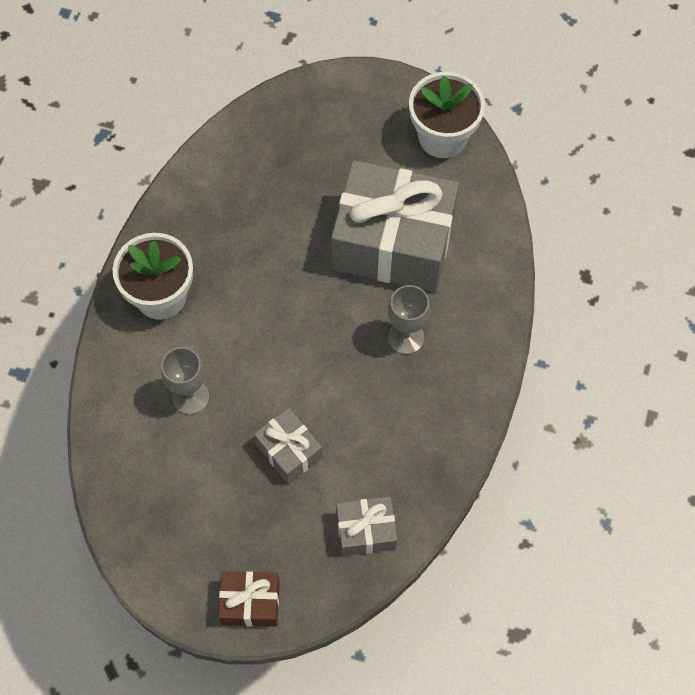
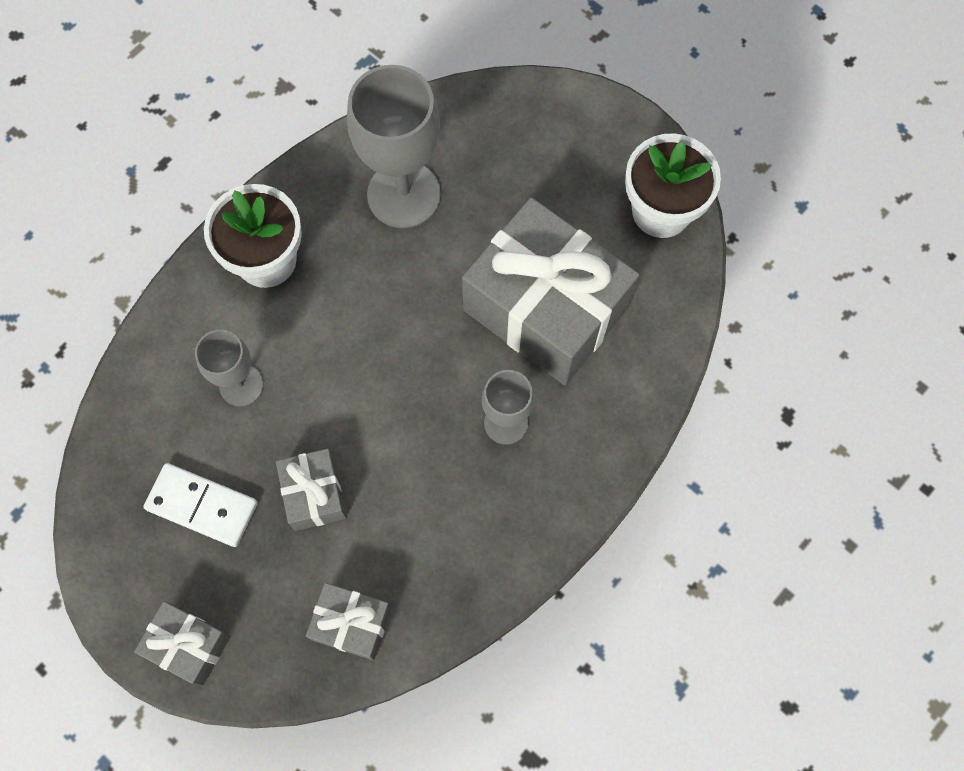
camera: 25 degrees right, 5 degrees up
brown gift [219,571,280,627] -> grey gift [134,601,231,686]
none -> white domino [143,463,258,547]
none -> grey goblet [347,65,441,228]

